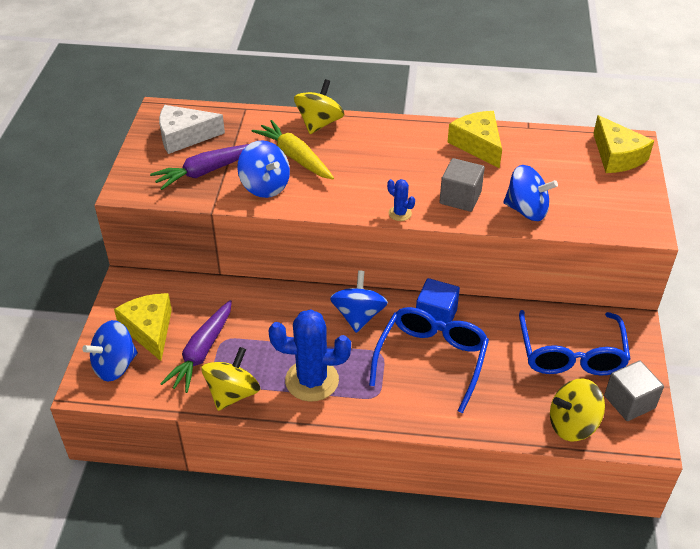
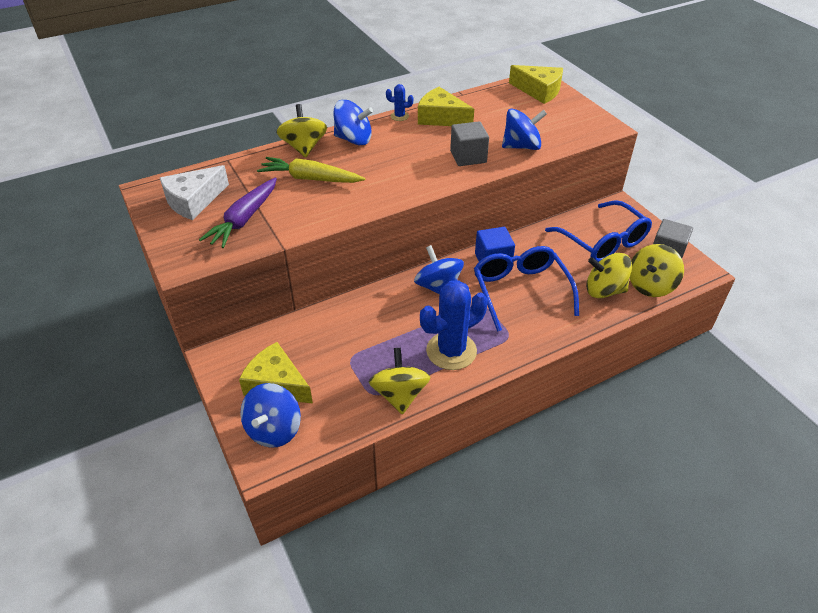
camera: 35 degrees left, 0 degrees up
purple carrot [160,300,232,393] -> none
blue spinning top [237,140,290,198] -> blue spinning top moved to [333,100,373,145]
blue cactus [387,179,415,221] -> blue cactus moved to [386,84,413,121]
none -> yellow spinning top [586,253,632,298]

